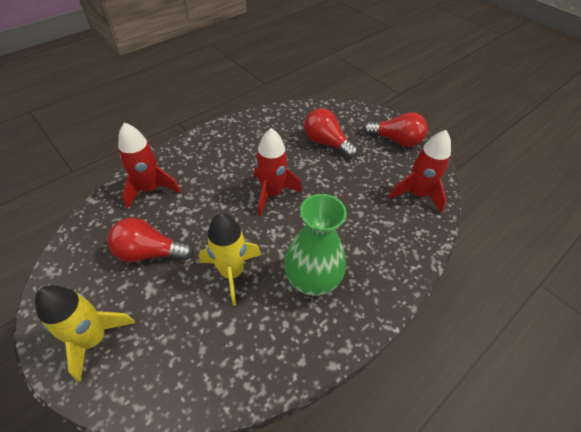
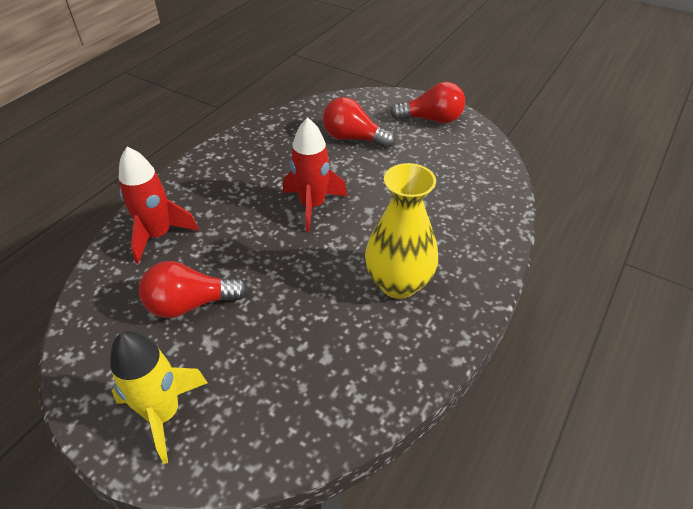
camera: 15 degrees left, 5 degrees down
yellow rocket [199,213,261,306] -> none
green vase [284,194,347,296] -> yellow vase [365,163,438,299]
red rocket [389,130,451,213] -> none

